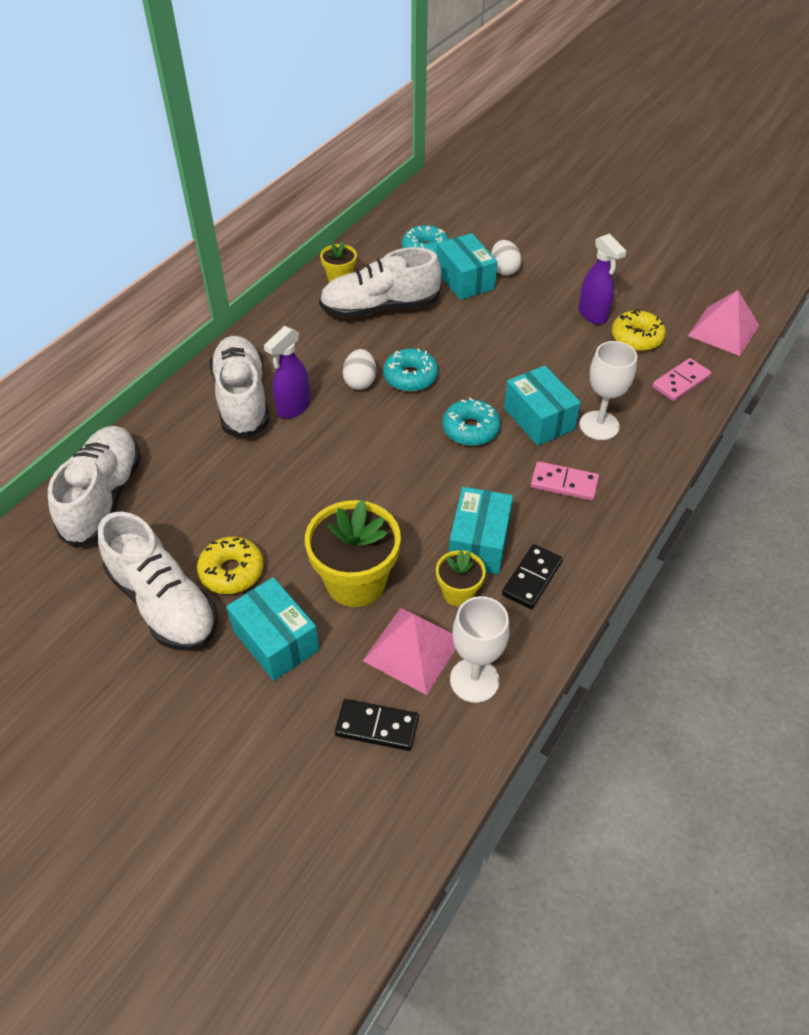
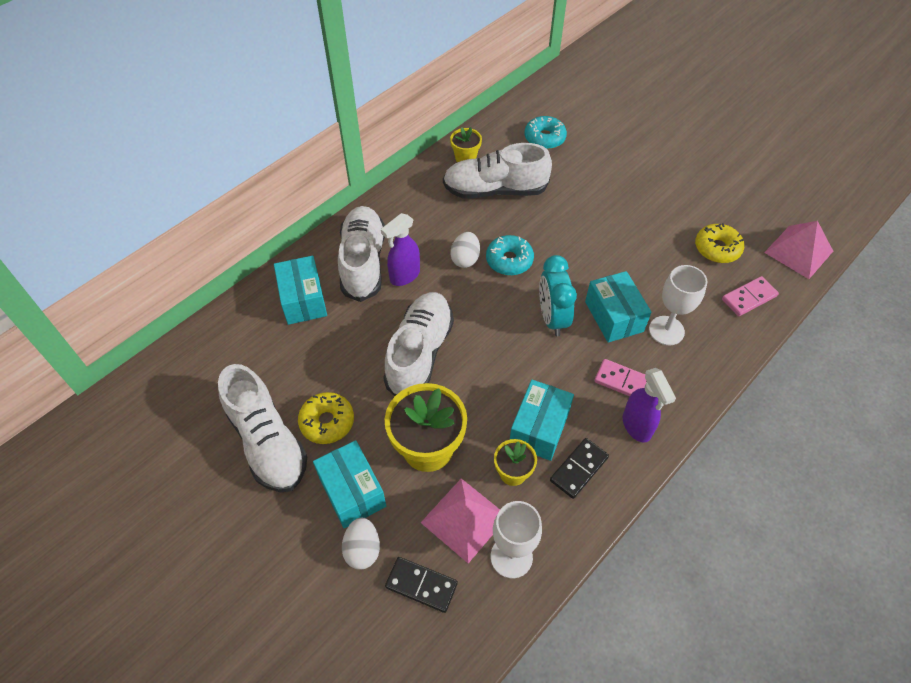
camera: 10 degrees right, 5 degrees up
white shoe [48,426,141,548] -> white shoe moved to [383,292,454,396]
turquoise box [437,233,498,300] -> turquoise box moved to [274,256,327,325]
turquoise donut [443,397,501,446] -> turquoise clock [539,255,577,336]
white egg [491,240,522,276] -> white egg moved to [342,518,380,569]
purple spray bottle [578,233,626,324] -> purple spray bottle moved to [623,368,676,443]

